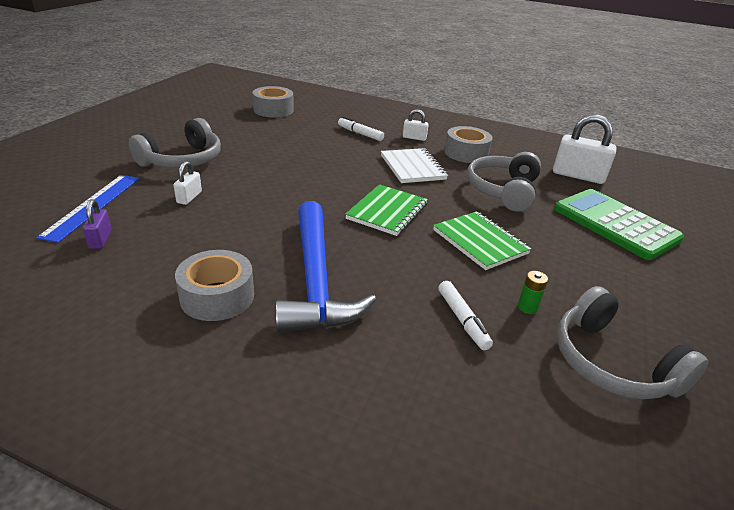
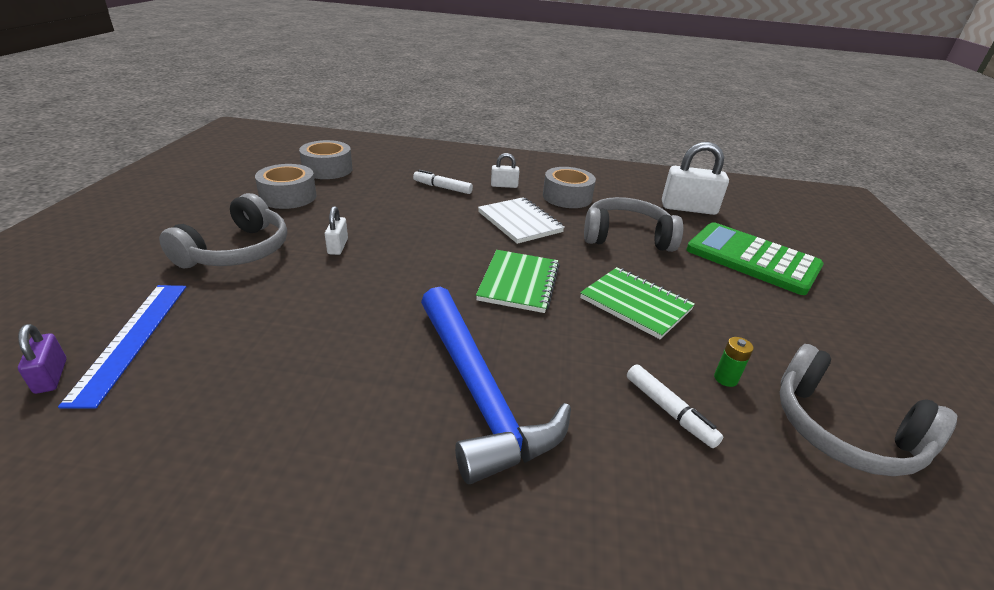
camera: 15 degrees left, 0 degrees up
purple padlock [83,199,112,249] -> purple padlock moved to [18,324,67,394]
white padlock [174,161,202,205] -> white padlock moved to [325,206,348,255]
grey tape [175,250,254,321] -> grey tape moved to [255,164,317,209]
grey headphones [467,152,541,212] -> grey headphones turned 90 degrees clockwise [584,197,683,252]

